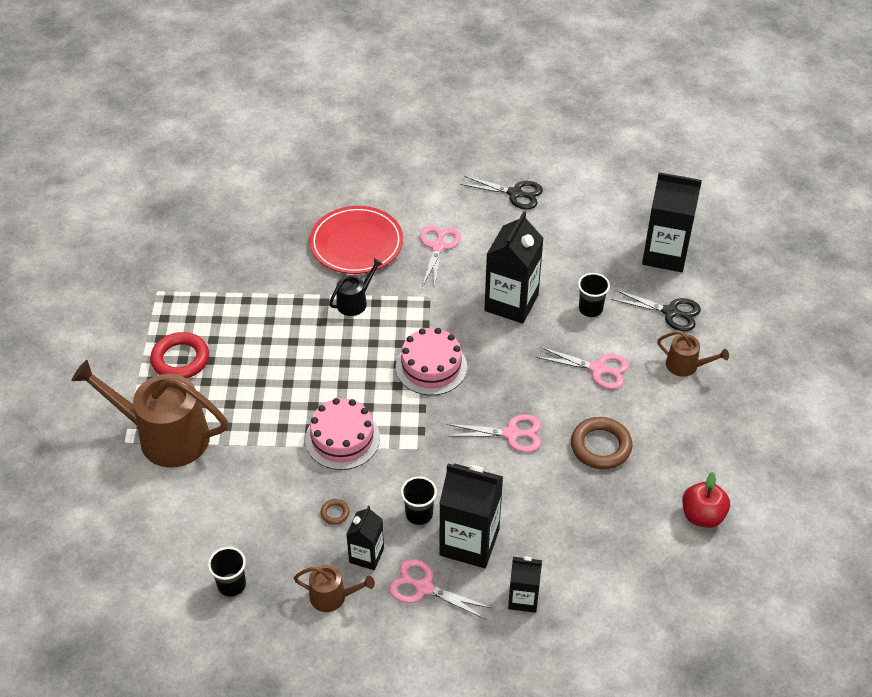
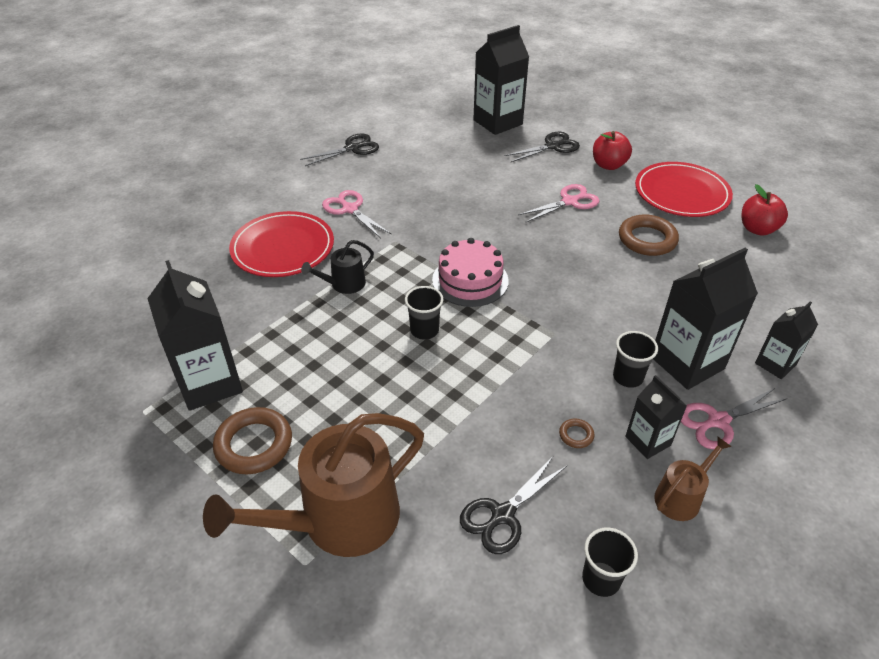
camera: 50 degrees left, 5 degrees down
red ring [150,332,209,379] -> brown ring [213,407,292,474]
pink cake [305,398,380,470] -> none
black watering can [329,258,383,316] -> black watering can turned 120 degrees counterclockwise [301,240,374,294]
pink scissors [447,414,541,452] -> none
black carton [484,211,544,324] -> black carton moved to [147,260,243,411]
black cup [578,273,610,317] -> black cup moved to [405,286,443,340]
brown watering can [657,331,729,377] -> red apple [593,131,632,170]
none -> black scissors [460,457,567,554]
none -> red plate [635,162,733,217]

